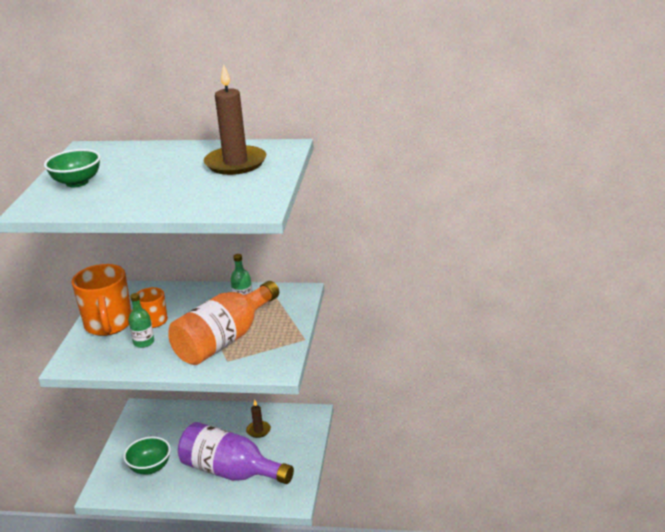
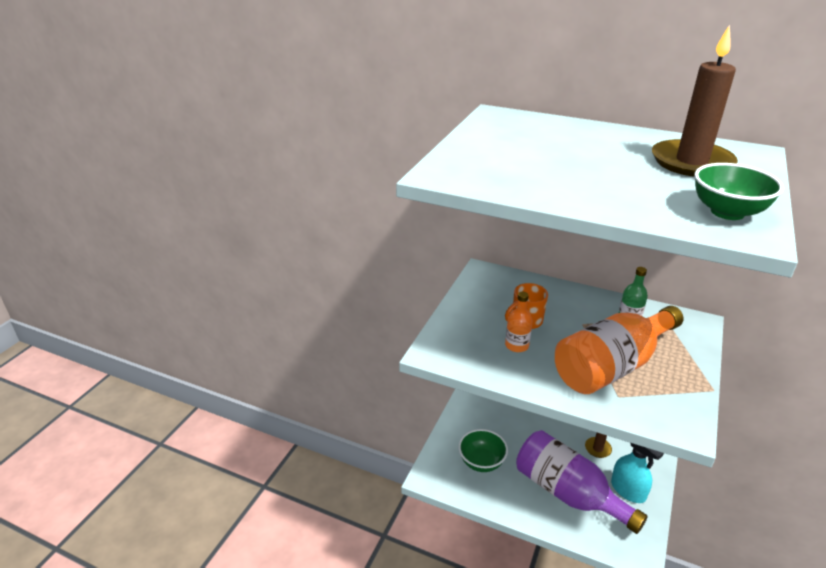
camera: 15 degrees right, 5 degrees up
green bowl [44,149,101,187] -> green bowl moved to [694,163,784,220]
orange mug [71,264,131,336] -> none
green bottle [128,293,154,348] -> orange bottle [505,292,533,352]
none -> turquoise spray bottle [611,443,664,503]

